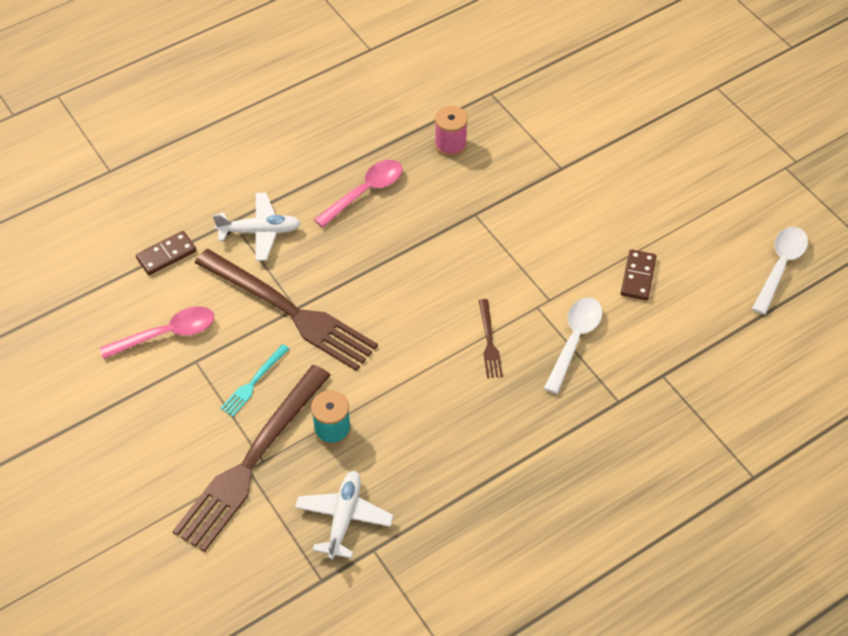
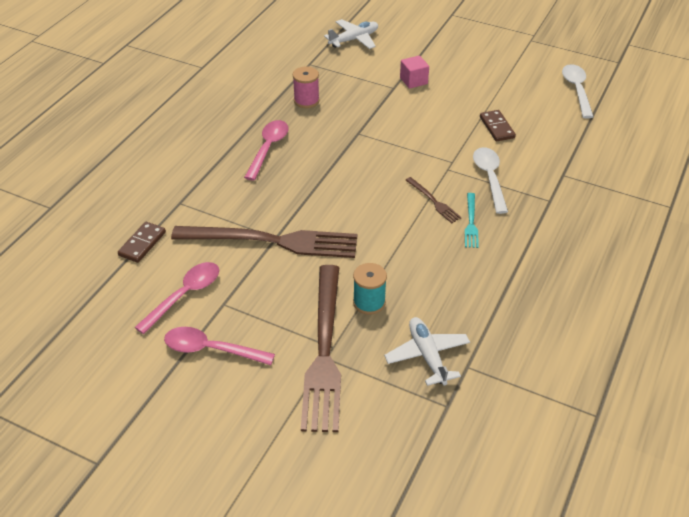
camera: 30 degrees left, 10 degrees down
white plane [213,192,301,261] -> white plane moved to [324,19,378,49]
turquoise fork [220,344,289,417] -> turquoise fork moved to [465,193,479,248]
none -> pink spoon [164,327,275,365]
none -> pink cube [400,55,429,89]

